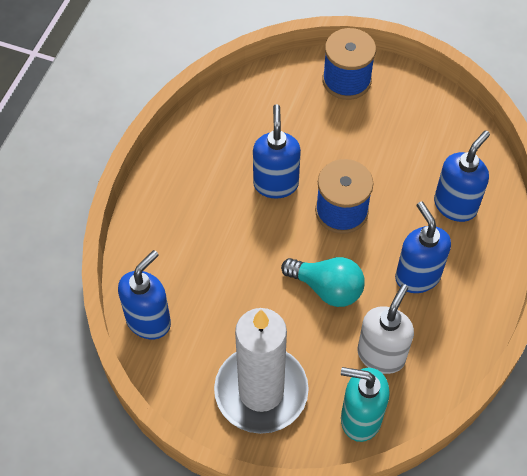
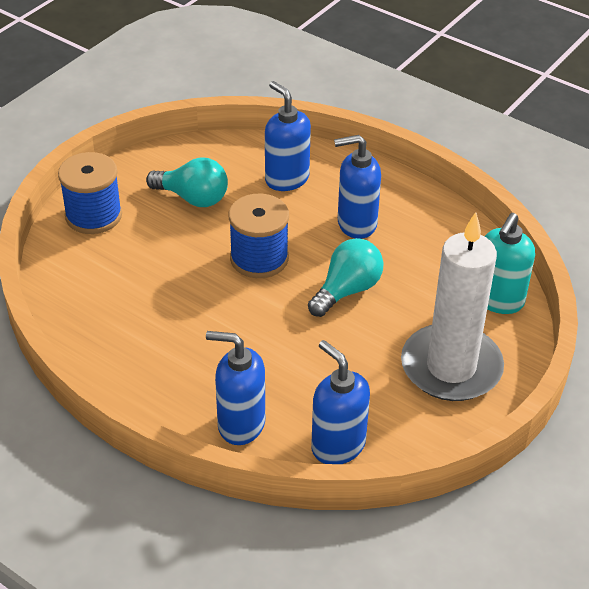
camera: 75 degrees left, 15 degrees down
blue soap dispenser [253,104,301,199] -> blue soap dispenser moved to [206,331,265,445]
white soap dispenser [358,284,414,374] -> none
none -> turquoise light bulb [146,157,228,207]

